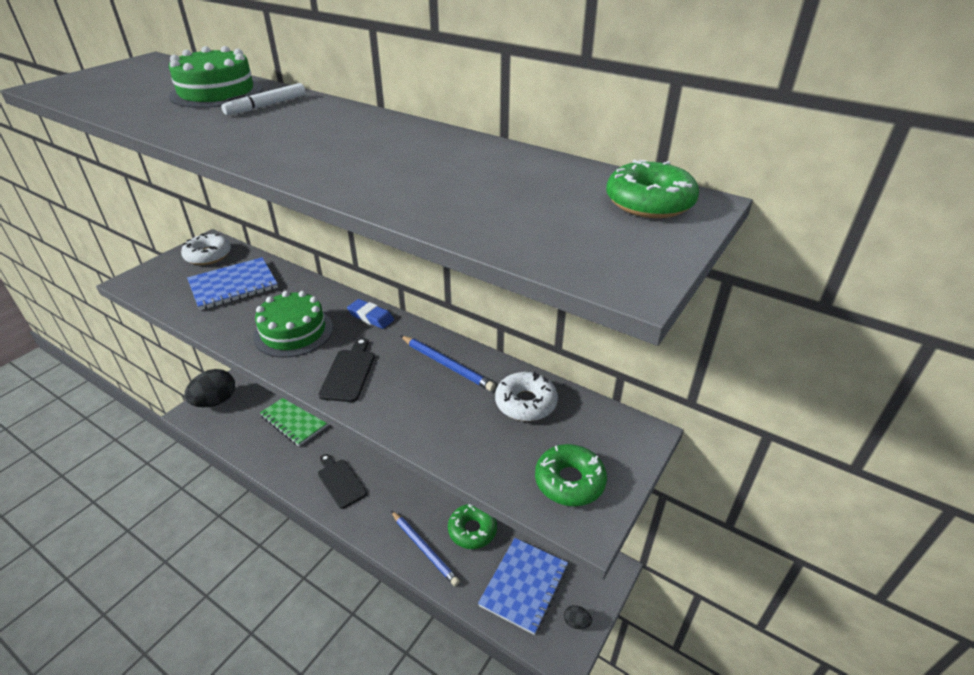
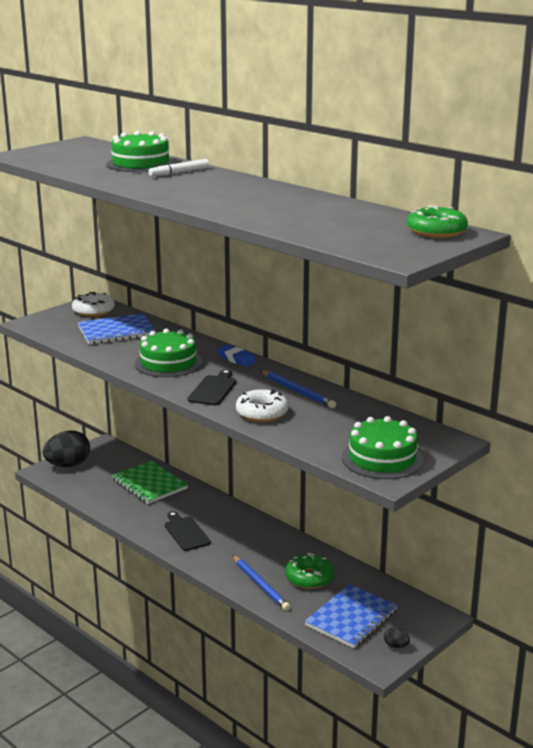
camera: 10 degrees right, 15 degrees down
white donut [495,372,558,421] -> white donut moved to [236,389,288,422]
green donut [535,444,607,506] -> green cake [342,416,424,479]

